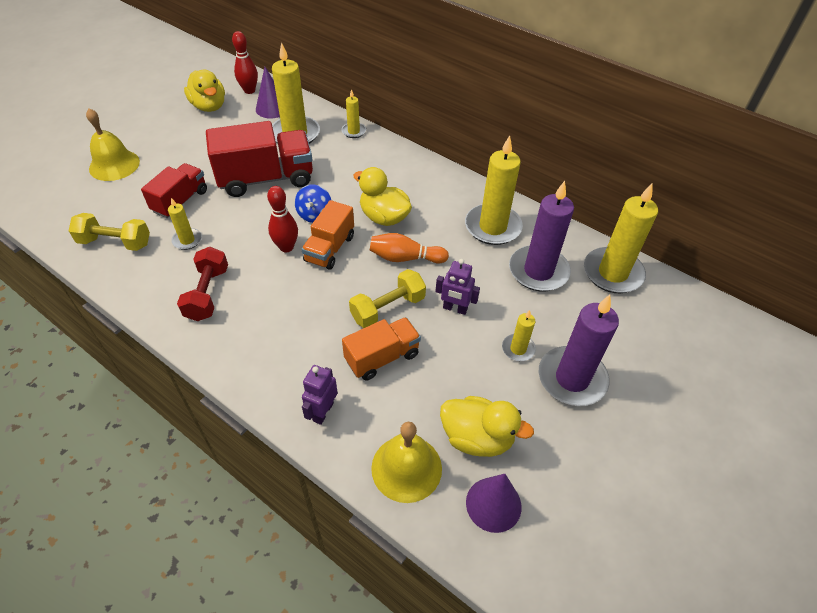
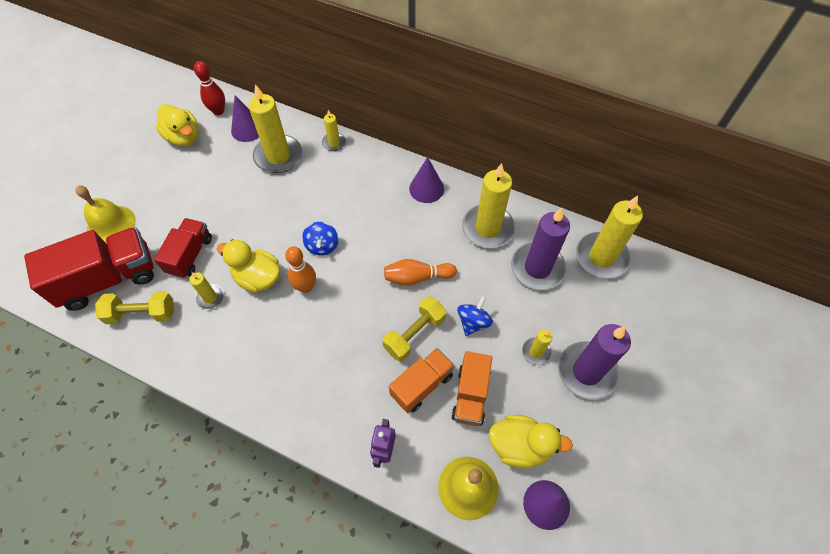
camera: 10 degrees left, 10 degrees up
red dumbbell [177,247,228,321] -> none
red truck [206,121,313,197] -> red truck moved to [24,227,154,311]
red bowling pin [267,186,298,252] -> orange bowling pin [285,246,316,293]
orange truck [302,200,354,270] -> orange truck moved to [451,351,492,426]
yellow duck [353,167,412,226] -> yellow duck moved to [217,239,280,293]
purple robot [435,259,480,315] -> blue spinning top [457,296,493,336]
none -> purple cone [409,157,444,203]

